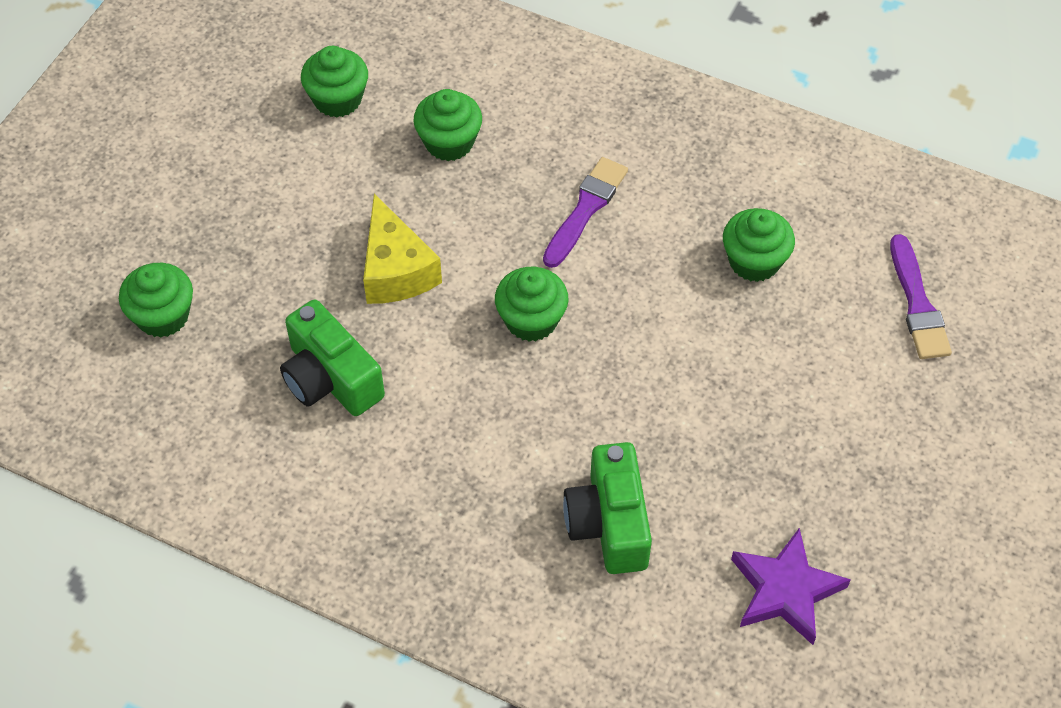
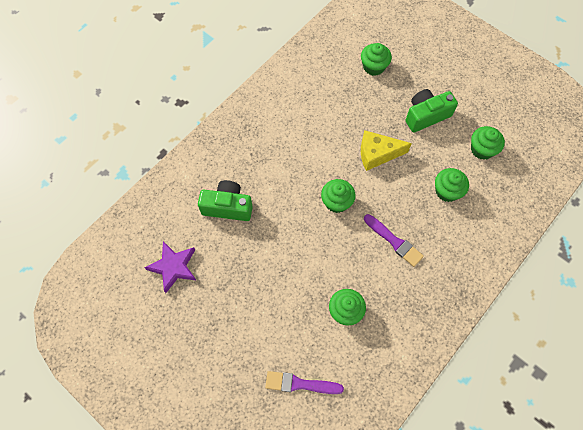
camera: 105 degrees right, 10 degrees up
green camera [280,299,385,416] -> green camera moved to [406,89,458,132]

